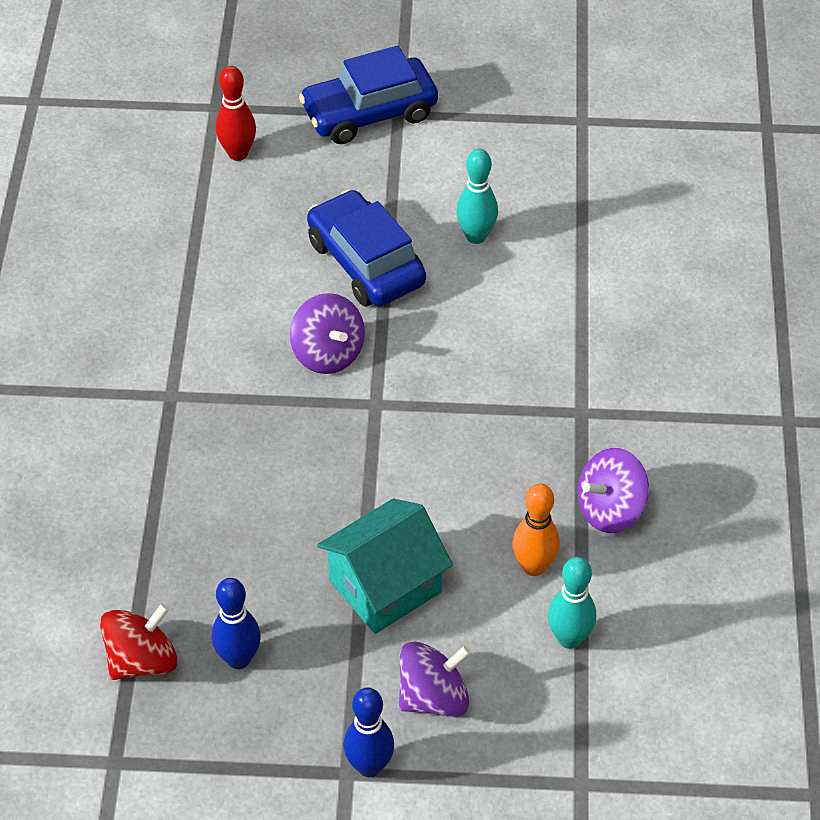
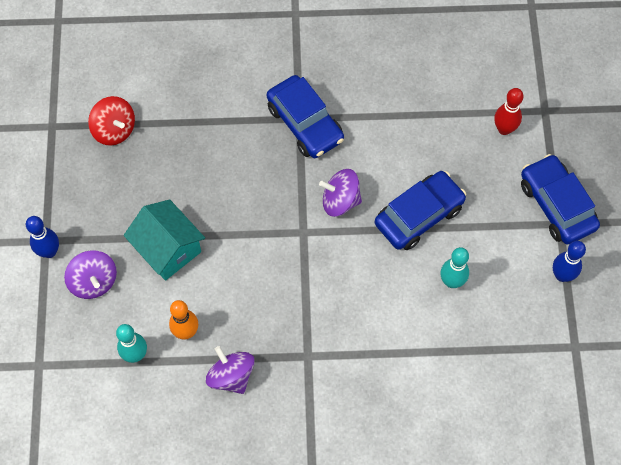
camera: 85 degrees right, 15 degrees up
blue bowling pin [212,578,261,669] -> blue bowling pin moved to [553,241,586,282]
purple spinning top [290,293,365,374] -> purple spinning top turned 45 degrees clockwise [319,169,362,217]
none -> blue car [267,75,344,158]

